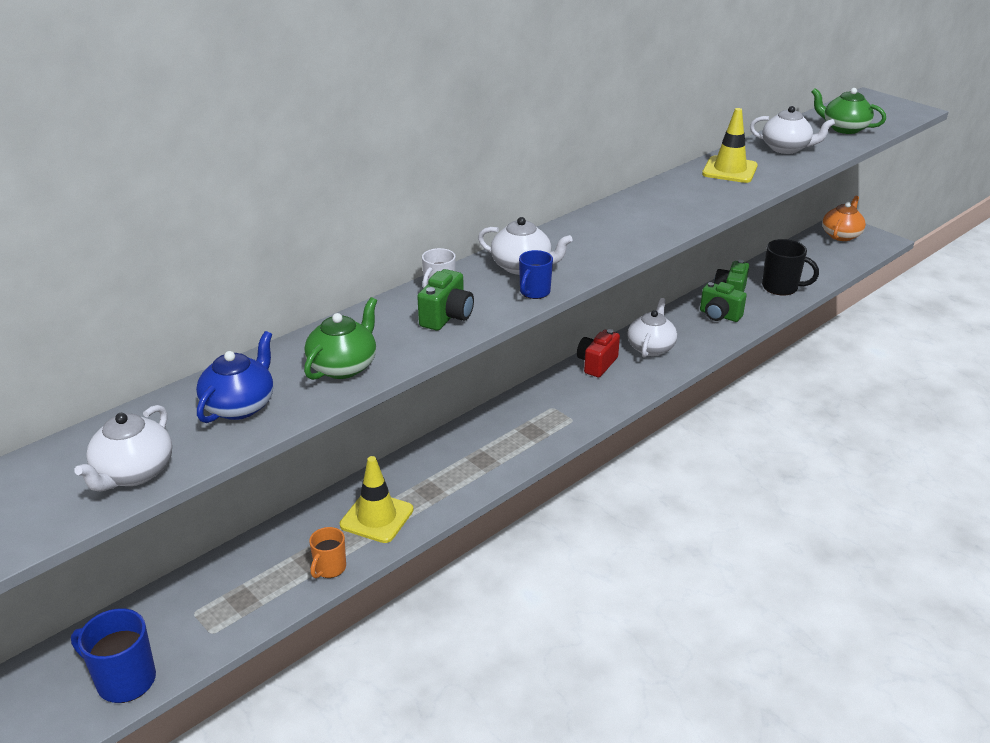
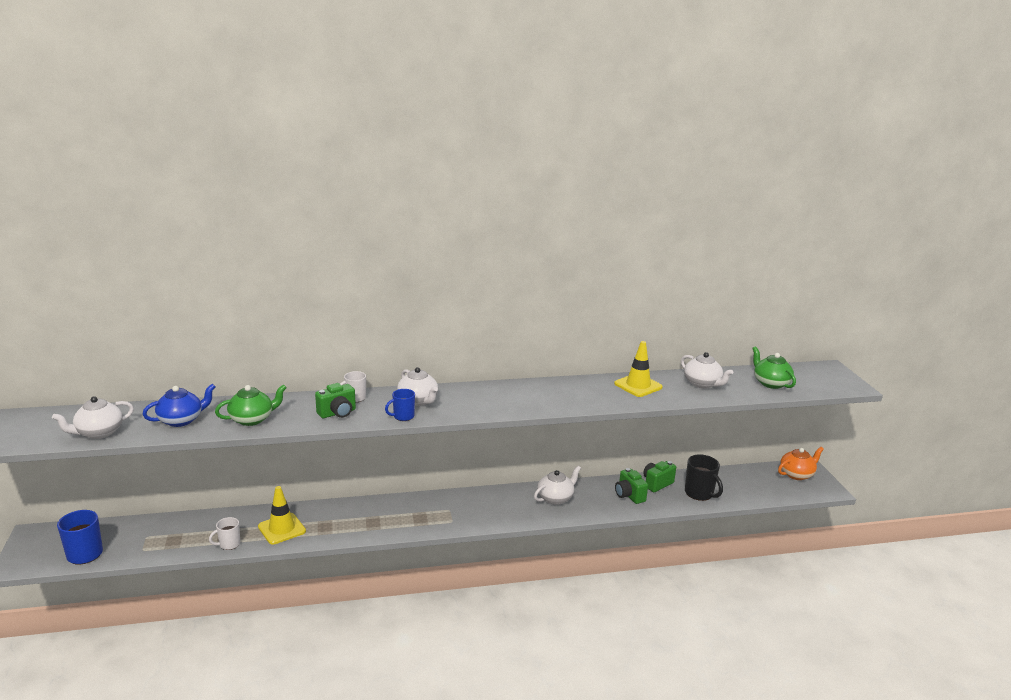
camera: 30 degrees right, 10 degrees down
orange mug [309,527,346,578] -> white mug [209,517,240,550]
red camera [577,329,620,377] -> none

